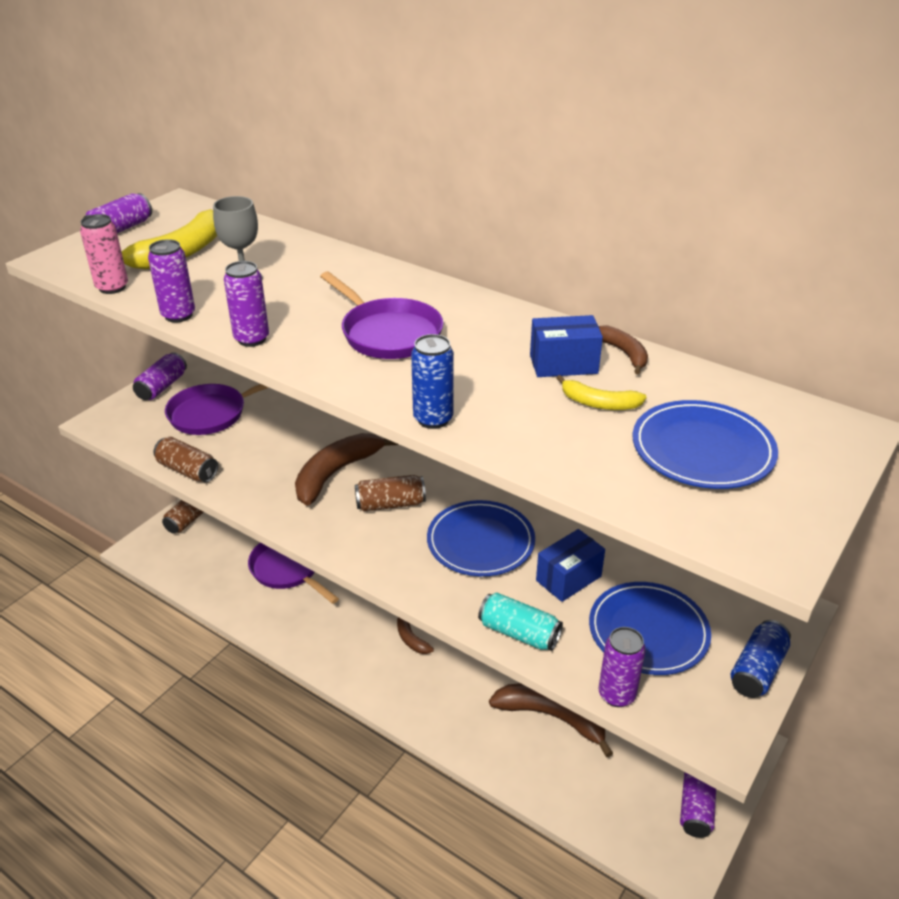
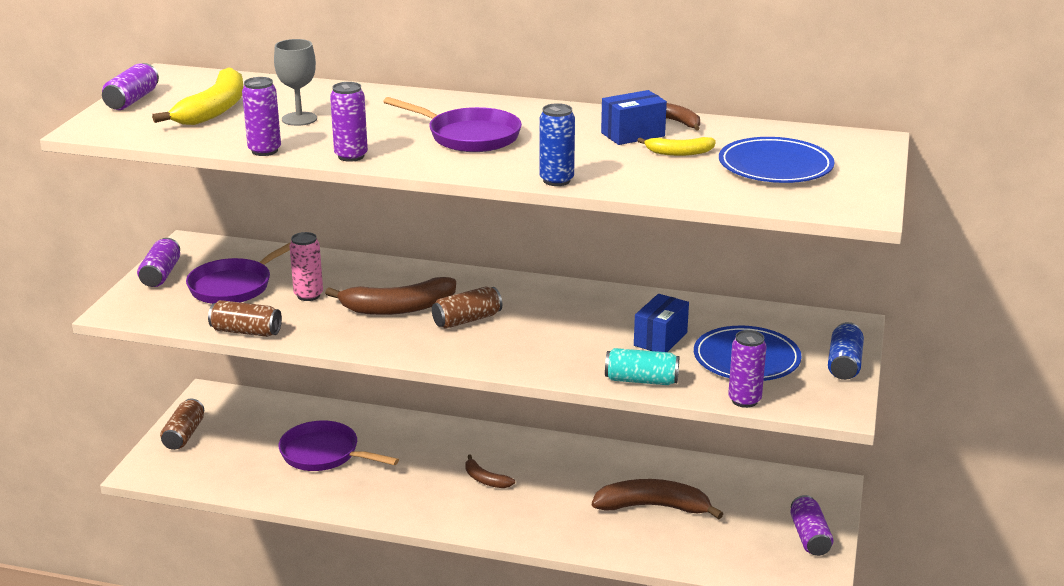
camera: 20 degrees left, 10 degrees down
pink can [80,214,128,294] -> pink can moved to [289,232,323,301]
brown banana [295,433,399,506] -> brown banana turned 120 degrees counterclockwise [325,277,456,315]
blue plate [427,500,535,576] -> none

